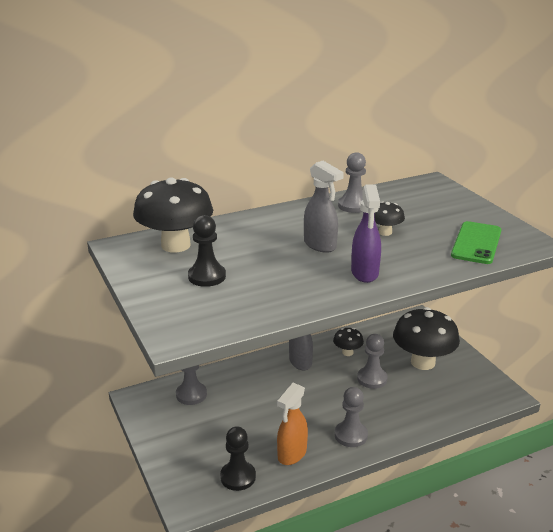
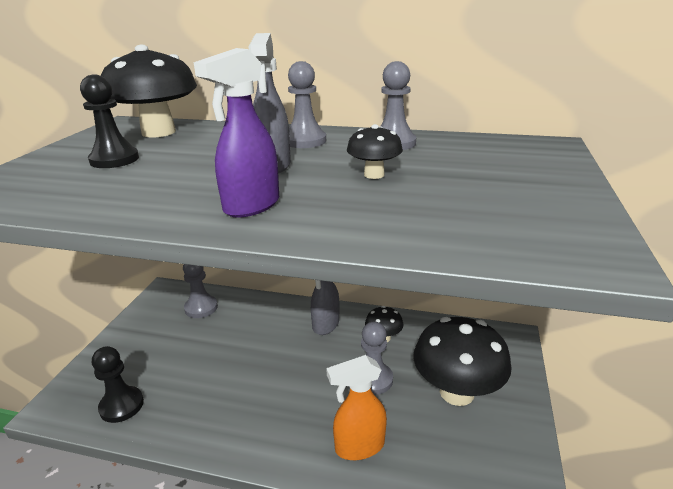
camera: 40 degrees right, 0 degrees up
orange spray bottle [277,383,308,465] -> orange spray bottle moved to [326,355,387,460]
grey pawn [335,387,368,447] -> grey pawn moved to [288,61,326,148]
green phone [451,221,501,264] -> none

